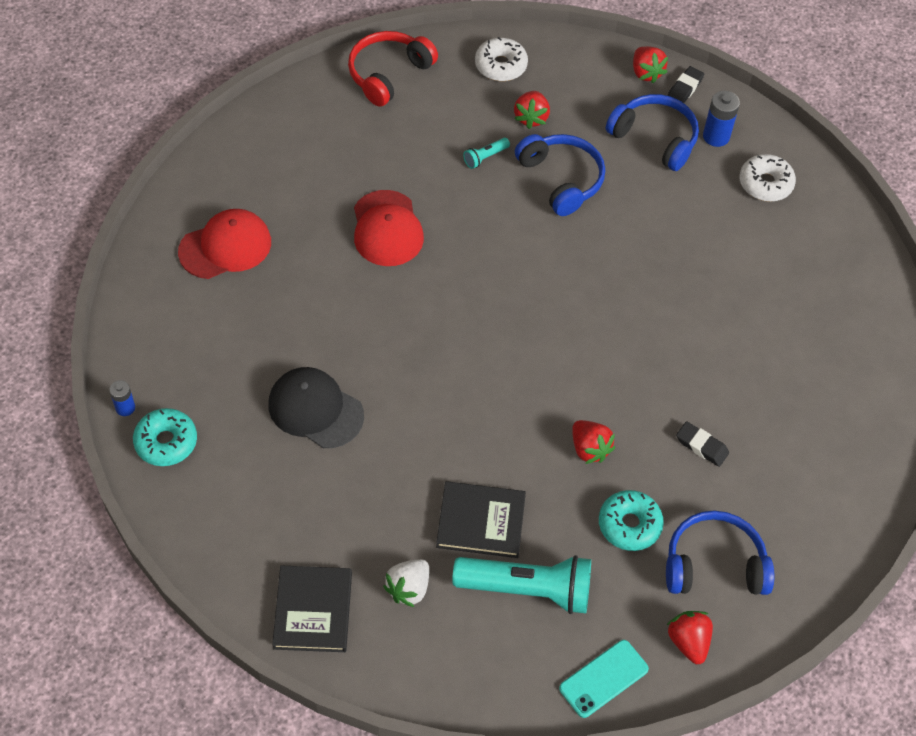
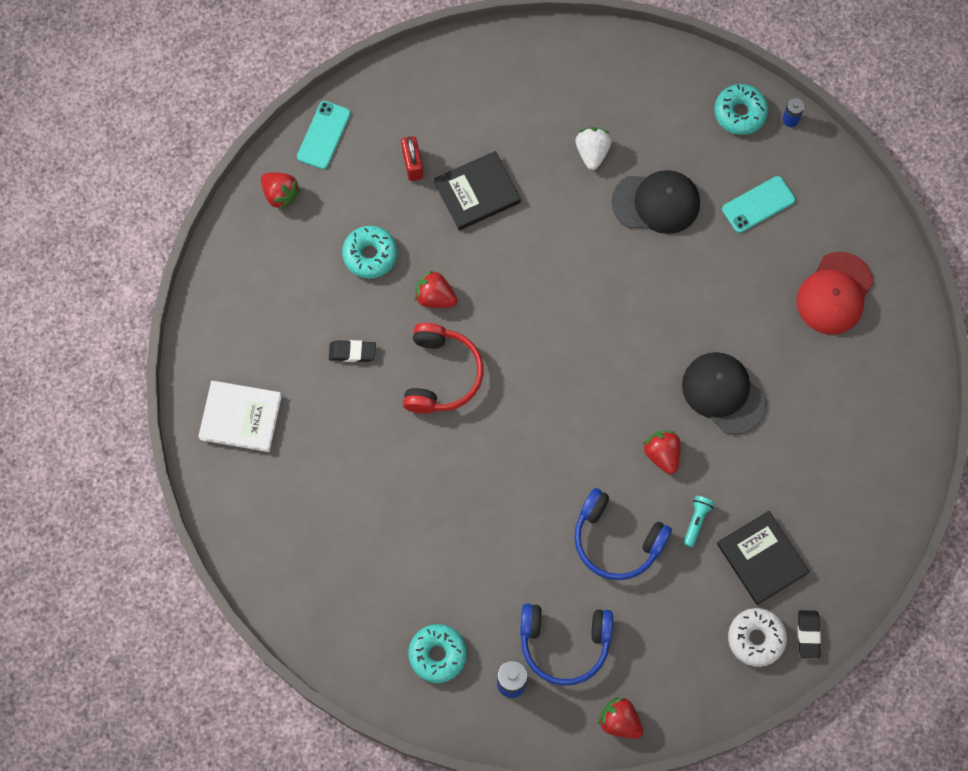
camera: 150 degrees right, 15 degrees up
black book [272,565,352,652] -> black book moved to [717,511,810,605]
red headphones [348,31,438,106] -> red headphones moved to [403,323,483,414]
red cap [354,190,424,266] -> black cap [682,352,767,435]
white strawberry [383,559,429,607] -> white strawberry moved to [576,127,612,170]
turquoise flashlight [452,555,591,614] -> red padlock [401,136,423,181]
red strawberry [514,91,550,129] -> red strawberry moved to [642,431,681,474]
blue headphones [666,511,774,595] -> none
black eraser [667,66,704,103] -> black eraser moved to [798,610,821,658]
white donut [740,154,796,202] -> turquoise donut [408,624,467,683]
none -> white book [198,381,282,452]
none -> turquoise phone [722,176,795,233]

